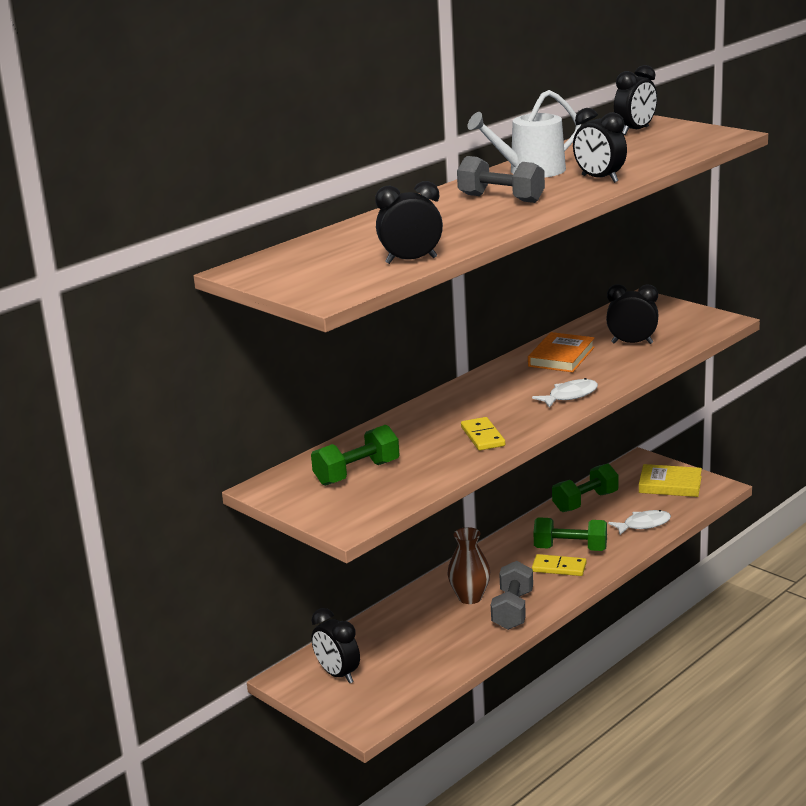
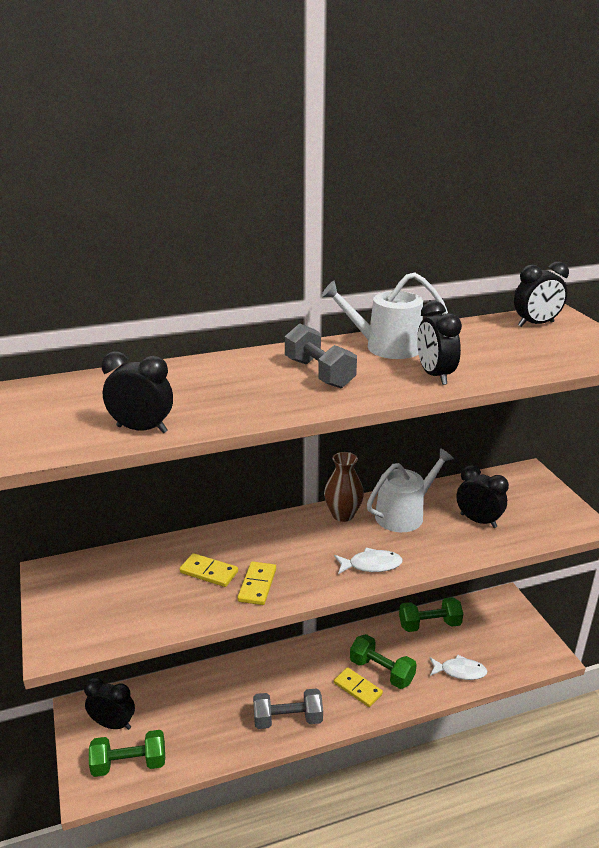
camera: 25 degrees right, 5 degrees up
green dumbbell [311,425,400,486] -> green dumbbell moved to [89,730,165,777]
black clock [311,608,360,683] -> black clock turned 120 degrees clockwise [84,677,135,730]
brown vase [447,527,490,604] -> brown vase moved to [324,452,364,522]
grey dumbbell [491,561,533,630] -> grey dumbbell turned 45 degrees clockwise [253,688,323,729]
orange book [528,332,595,372] -> white watering can [367,448,454,532]
yellow book [639,464,702,497] -> none
none -> yellow domino [179,553,238,587]

